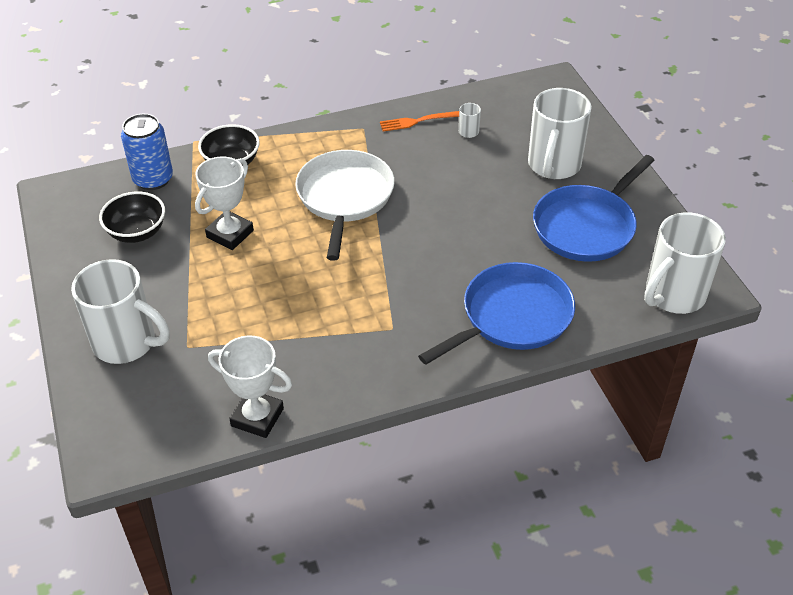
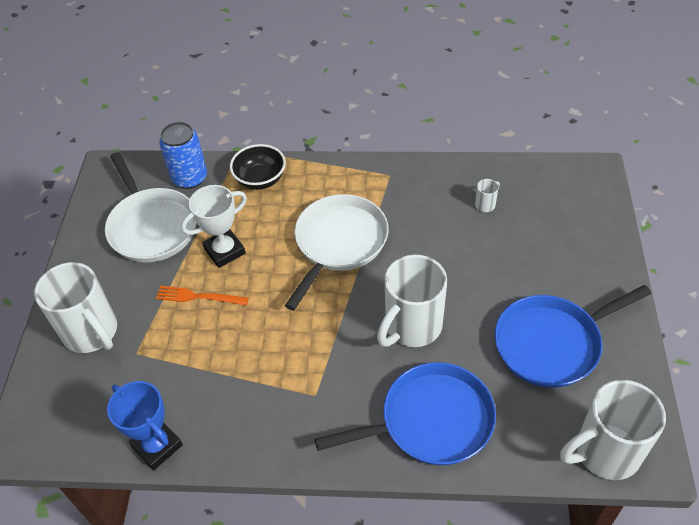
camera: 25 degrees right, 5 degrees up
black bowl [99,191,165,243] -> white pan [105,152,196,263]
white trophy [208,336,292,438] -> blue trophy [107,381,183,470]
orange fork [380,111,459,132] -> orange fork moved to [156,286,249,306]
white mug [528,88,591,179] -> white mug moved to [377,255,447,347]

